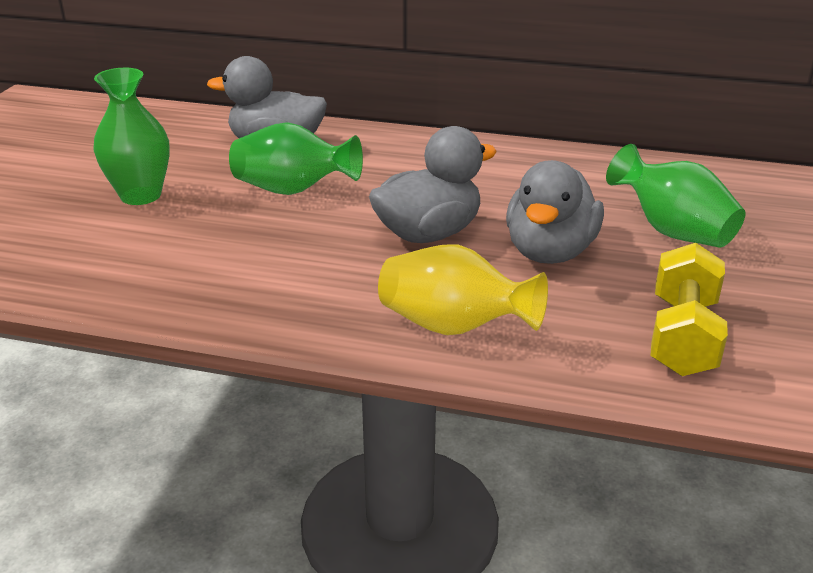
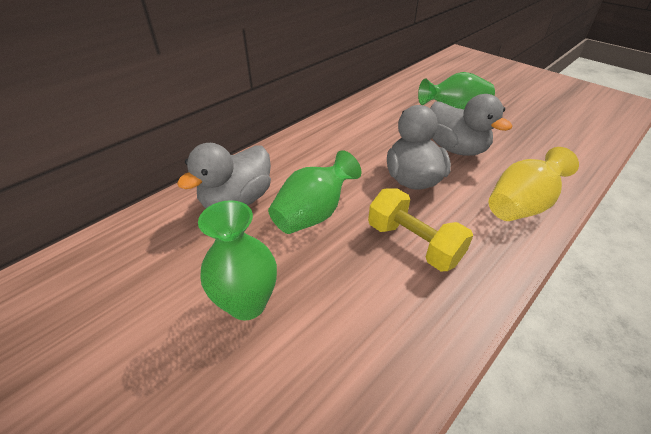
camera: 60 degrees left, 10 degrees up
yellow dumbbell [650,243,728,376] -> yellow dumbbell moved to [368,188,473,271]

